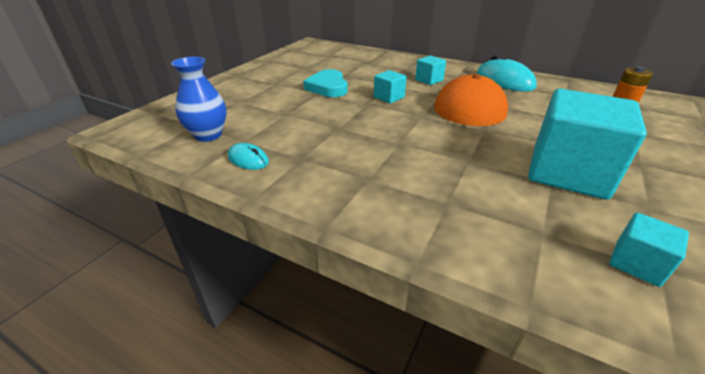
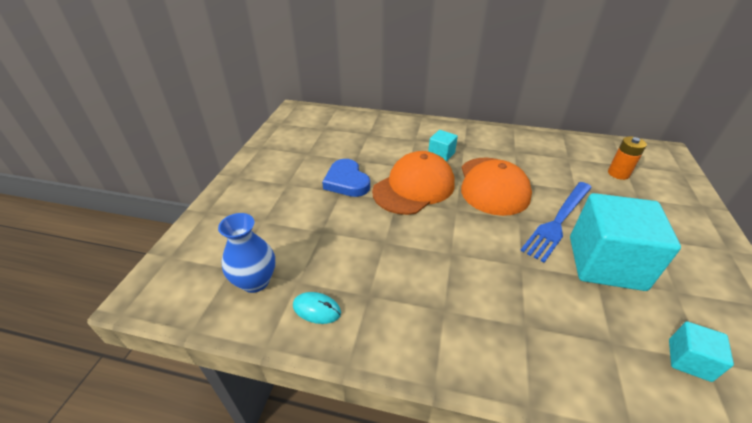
camera: 15 degrees left, 5 degrees up
turquoise heart [303,69,348,97] -> blue heart [322,159,370,197]
turquoise cube [374,70,406,103] -> orange cap [372,151,455,215]
turquoise mouse [477,55,537,92] -> none
none -> blue fork [520,182,592,263]

